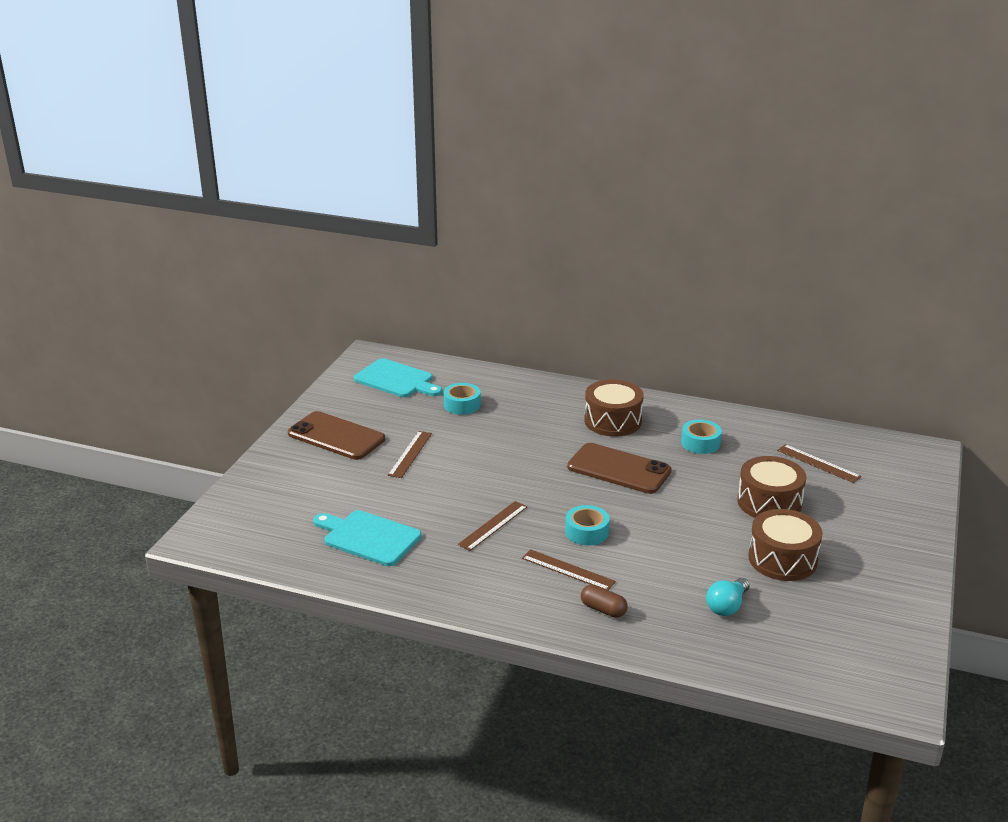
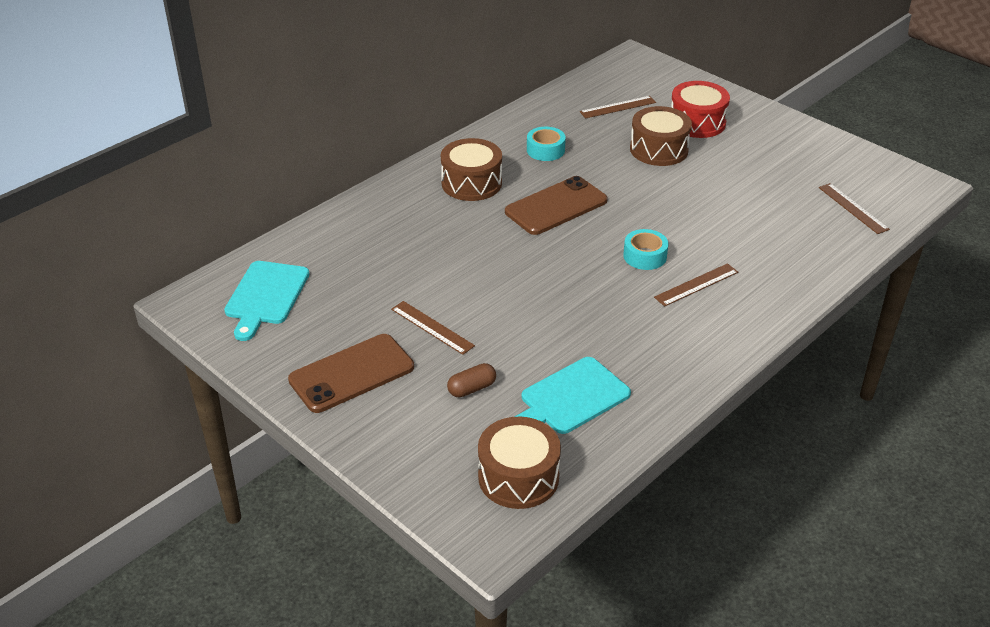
camera: 65 degrees left, 10 degrees up
turquoise cutting board [354,358,442,397] -> turquoise cutting board turned 135 degrees clockwise [224,261,309,341]
turquoise tape [443,383,481,415] -> none
brown ruler [457,501,528,551] -> brown ruler moved to [819,183,890,234]
brown capsule [581,584,628,618] -> brown capsule moved to [447,363,496,398]
turquoise light bulb [706,578,750,616] -> none
brown drum [748,509,822,581] -> brown drum moved to [478,417,561,509]
none -> red drum [671,81,730,138]

